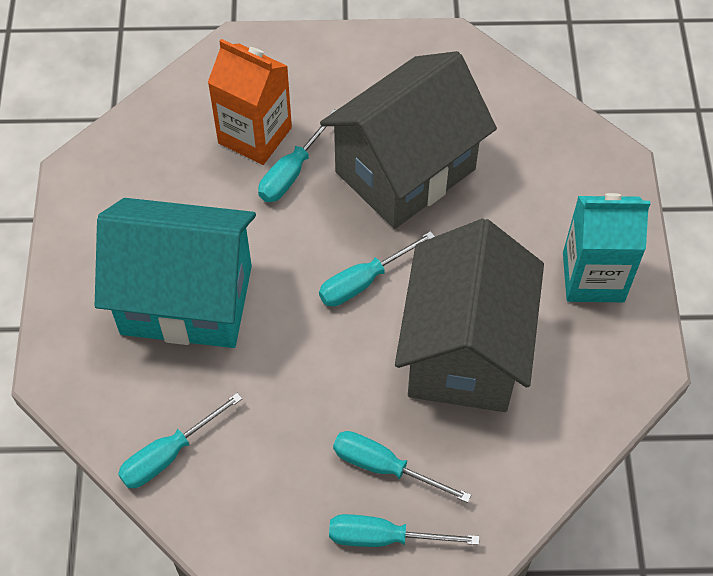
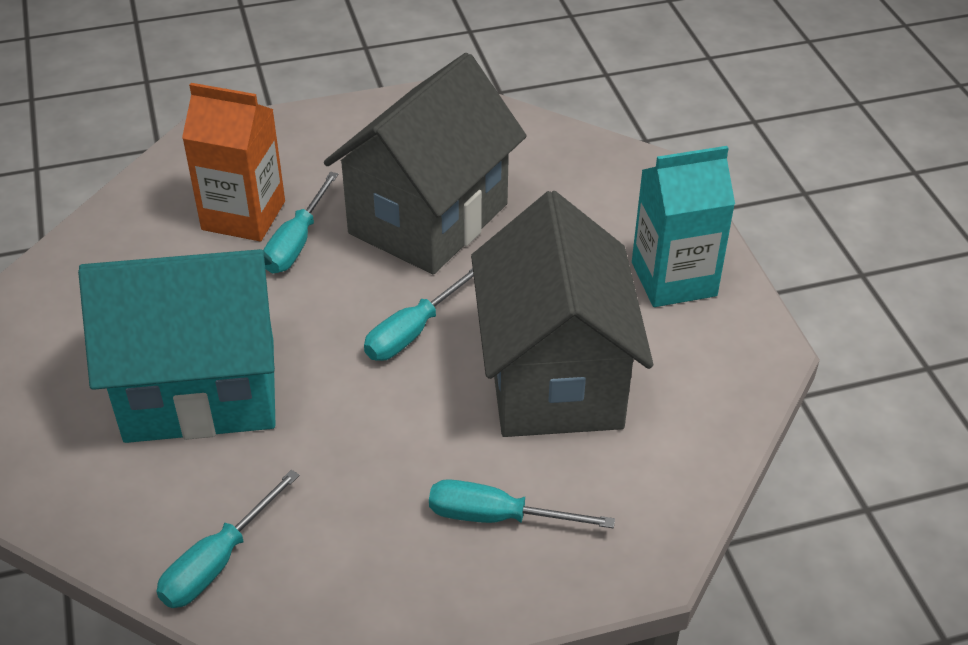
camera: 15 degrees left, 15 degrees down
turquoise screwdriver [329,514,479,547] -> none

